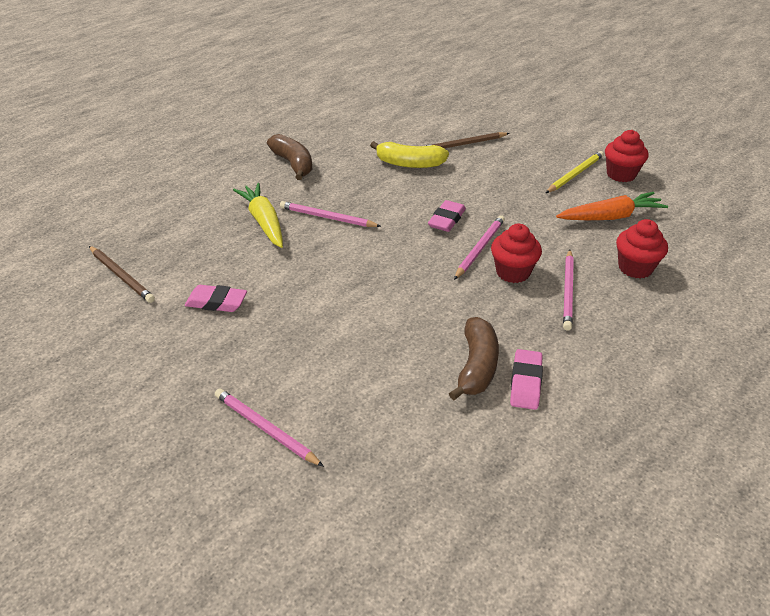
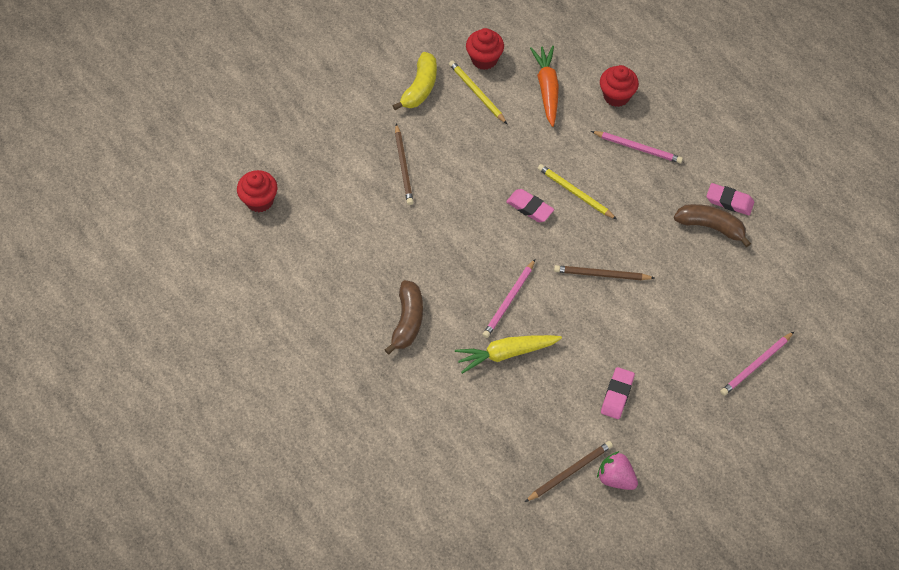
camera: 80 degrees left, 20 degrees up
brown banana [267,134,312,180] -> brown banana turned 120 degrees clockwise [385,280,423,354]
yellow banana [370,141,449,168] -> yellow banana moved to [392,52,437,110]
pink pencil [454,215,505,280] -> yellow pencil [538,164,617,219]
red cupcake [491,224,542,283] -> red cupcake moved to [237,170,277,212]
none -> brown pencil [554,265,654,280]
none -> pink strawberry [597,451,638,490]

